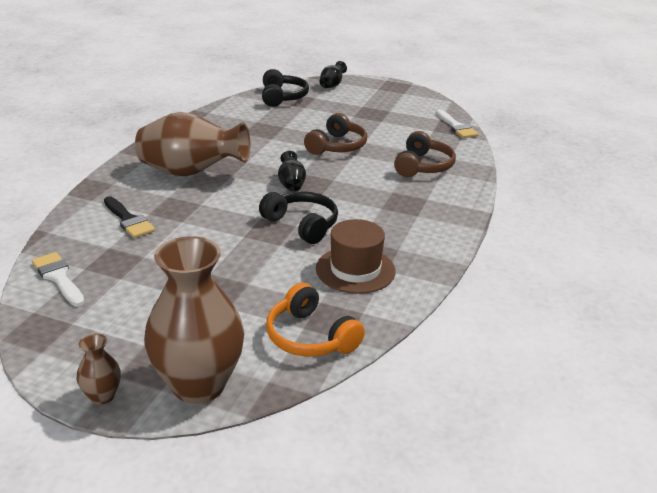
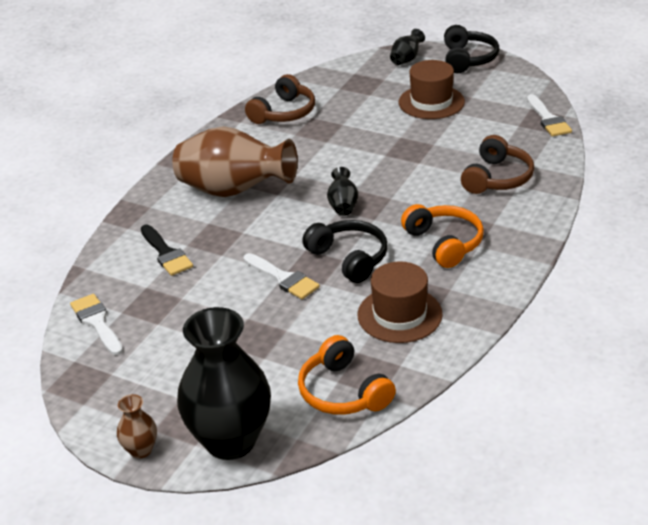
camera: 10 degrees right, 5 degrees up
brown vase [144,236,244,404] -> black vase [177,307,271,460]
black headphones [262,69,309,107] -> black headphones moved to [444,25,499,73]
brown headphones [304,113,367,155] -> brown headphones moved to [245,74,315,124]
none -> white brush [244,253,320,299]
none -> brown hat [399,60,465,119]
none -> orange headphones [401,204,484,268]

